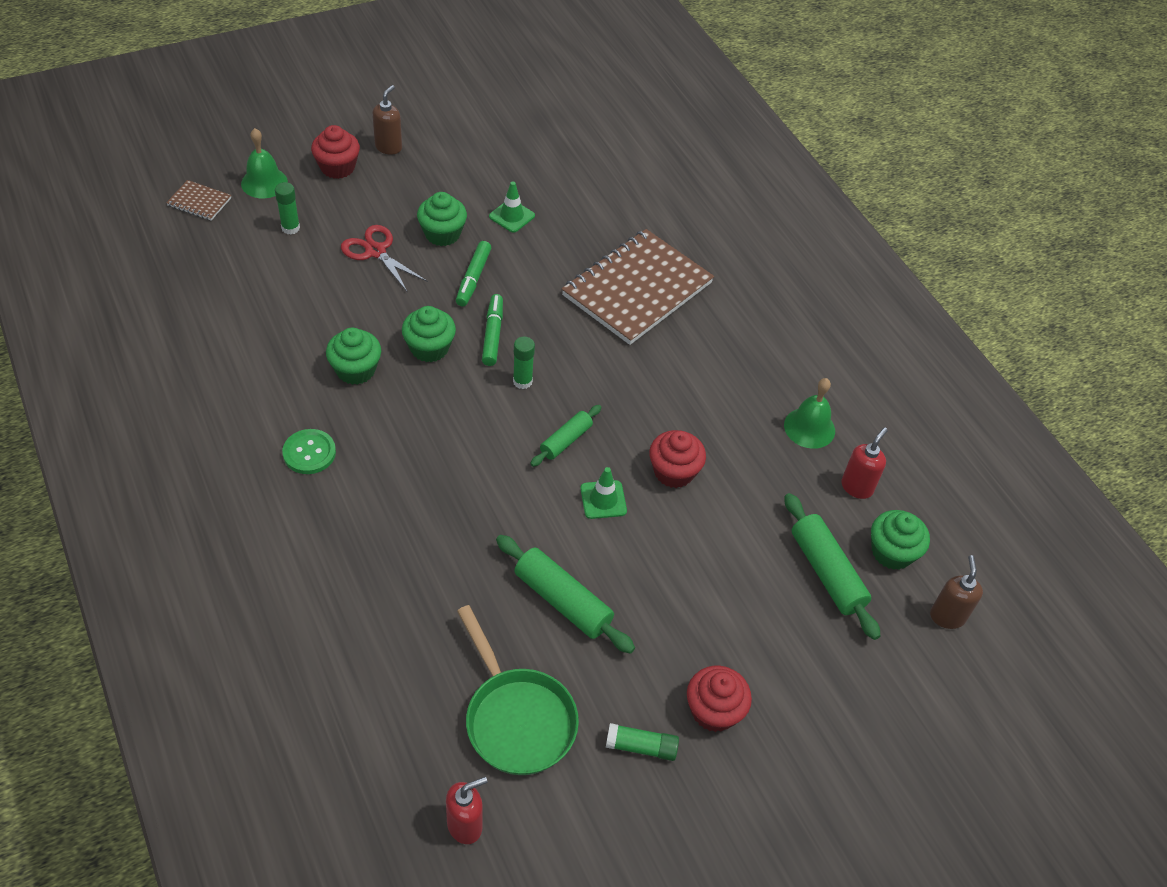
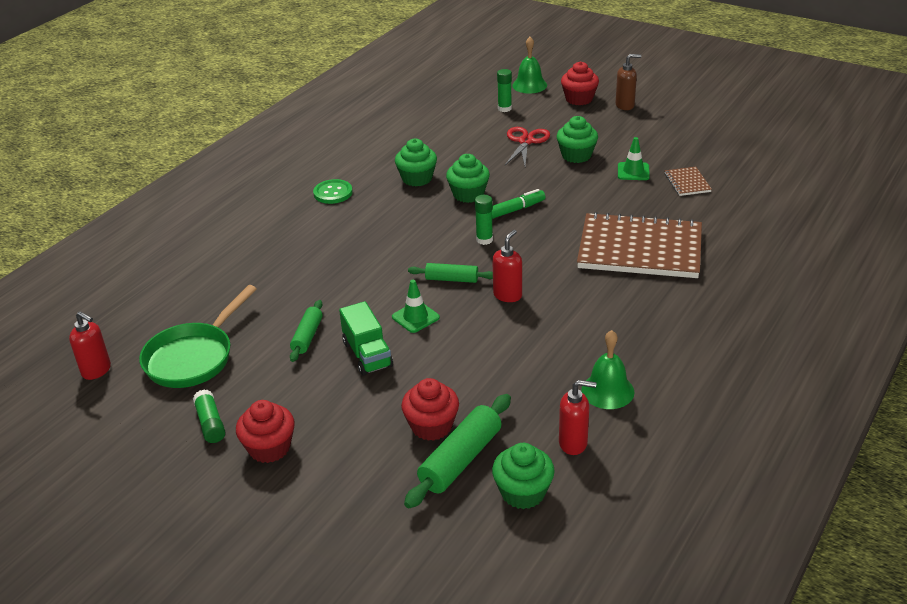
camera: 65 degrees right, 15 degrees down
brown notebook [166,180,231,221] -> brown notebook moved to [664,167,712,196]
green marker [456,241,491,306] -> none
green rolling pin [496,535,635,654] -> green rolling pin [290,300,323,362], size x0.61
red cupcake [649,430,706,488] -> red cupcake moved to [401,378,459,441]
brown soap dispenser [930,555,983,629] -> none
none -> green truck [339,301,393,376]
none -> red soap dispenser [492,230,522,302]

